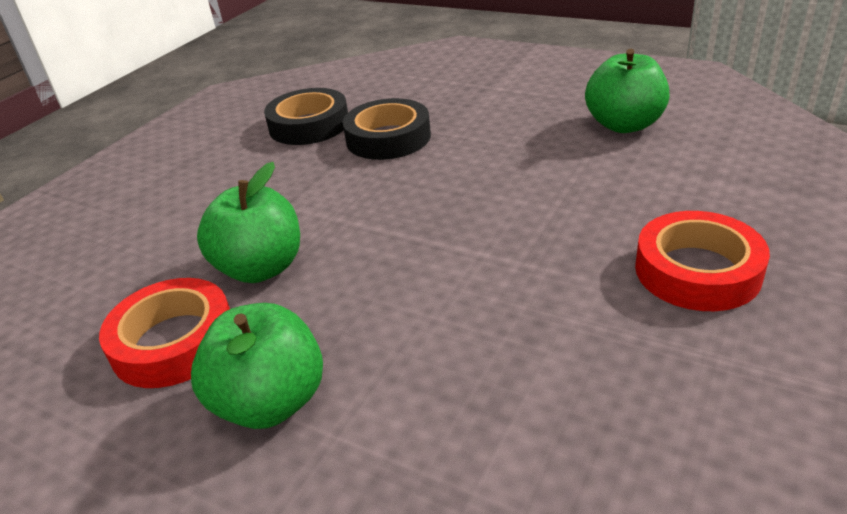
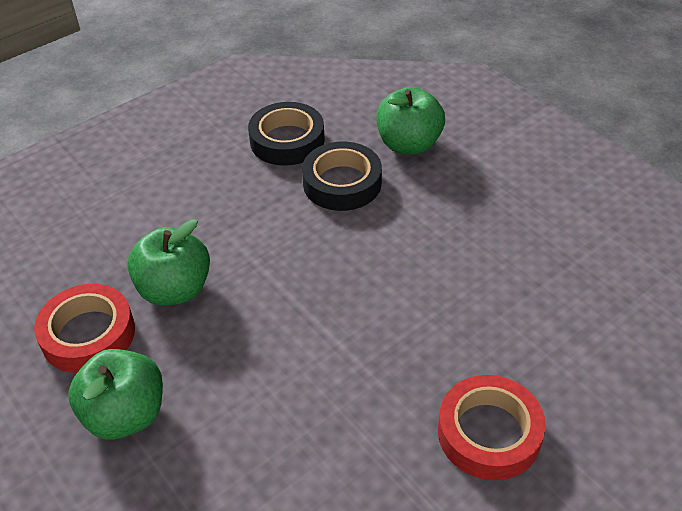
camera: 20 degrees right, 10 degrees up
green apple [585,49,669,133] -> green apple moved to [376,87,445,155]

